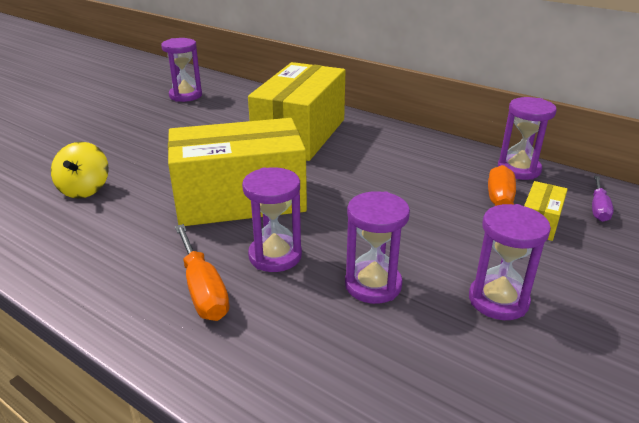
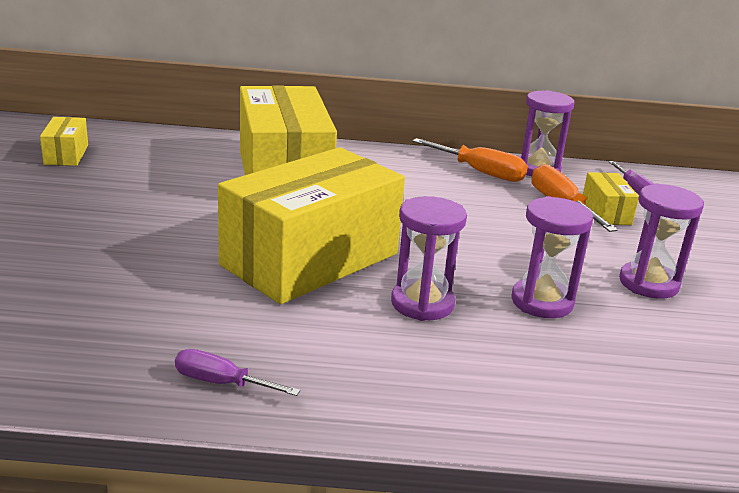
camera: 35 degrees left, 5 degrees down
yellow spinning top [51,142,109,198] -> none
purple hourglass [161,38,202,102] -> yellow box [40,117,88,166]
orange screwdriver [175,224,230,321] -> orange screwdriver moved to [412,138,528,182]
none -> purple screwdriver [175,349,300,396]

